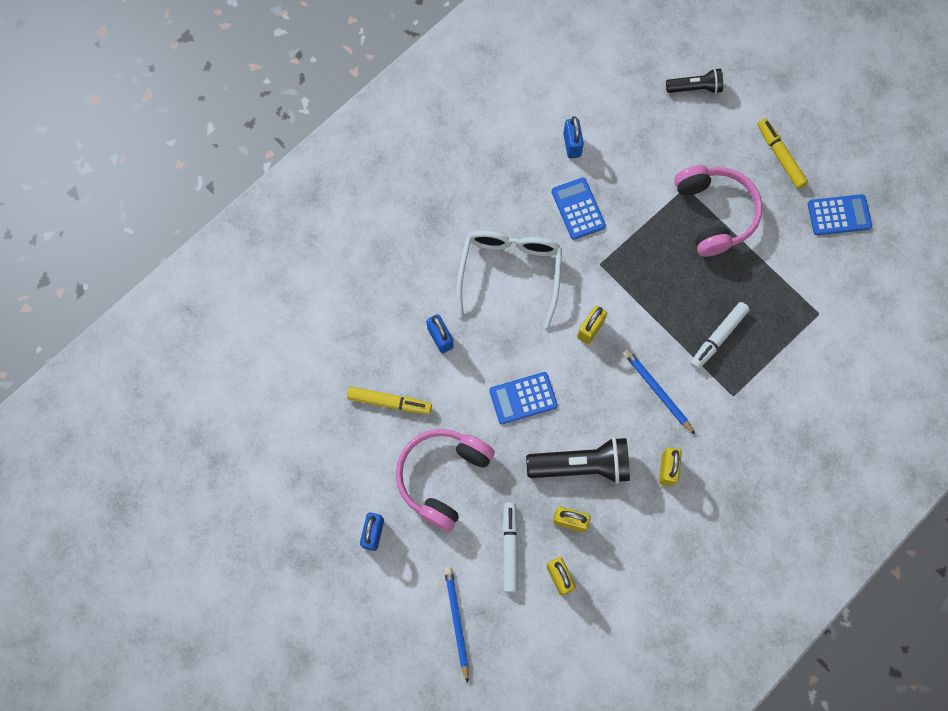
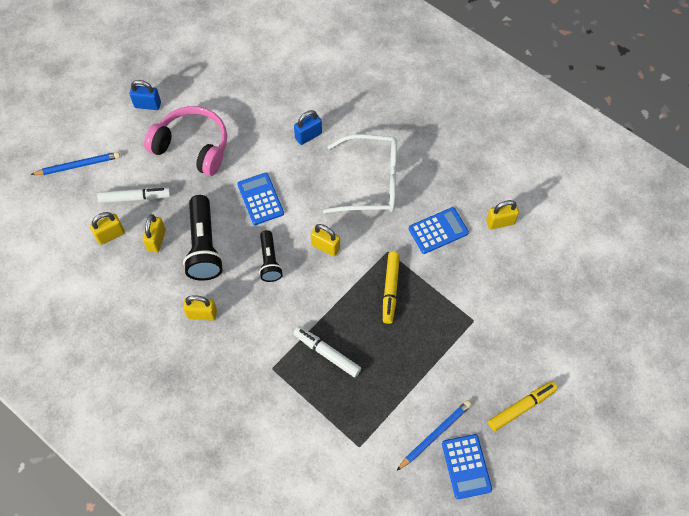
camera: 85 degrees right, 10 degrees down
yellow marker [347,387,432,414] -> yellow marker moved to [383,252,400,324]
blue padlock [563,116,584,159] -> yellow padlock [486,200,519,230]
blue pencil [624,350,695,435] -> blue pencil moved to [396,400,472,471]
black flashlight [666,68,723,94] -> black flashlight moved to [259,230,283,282]
pink headphones [674,165,763,257] -> none

